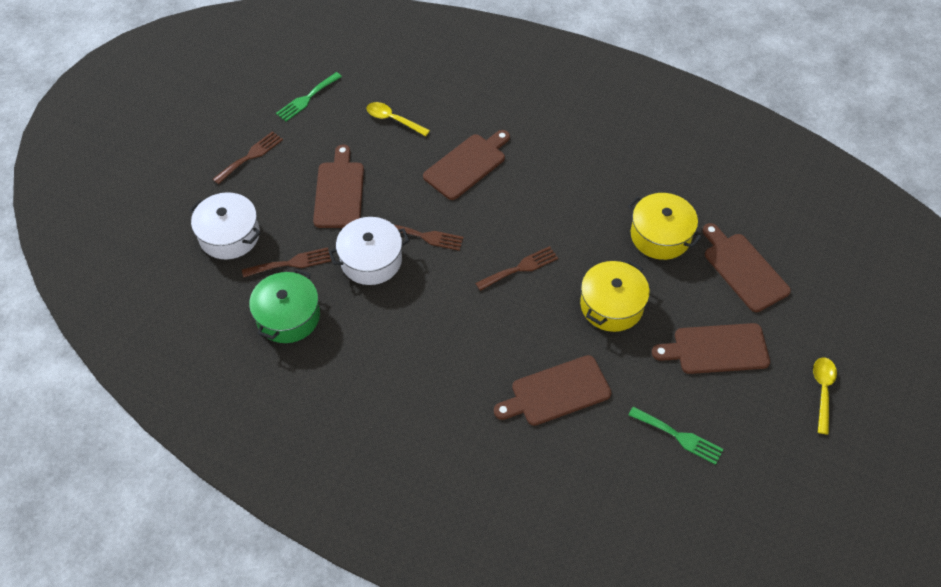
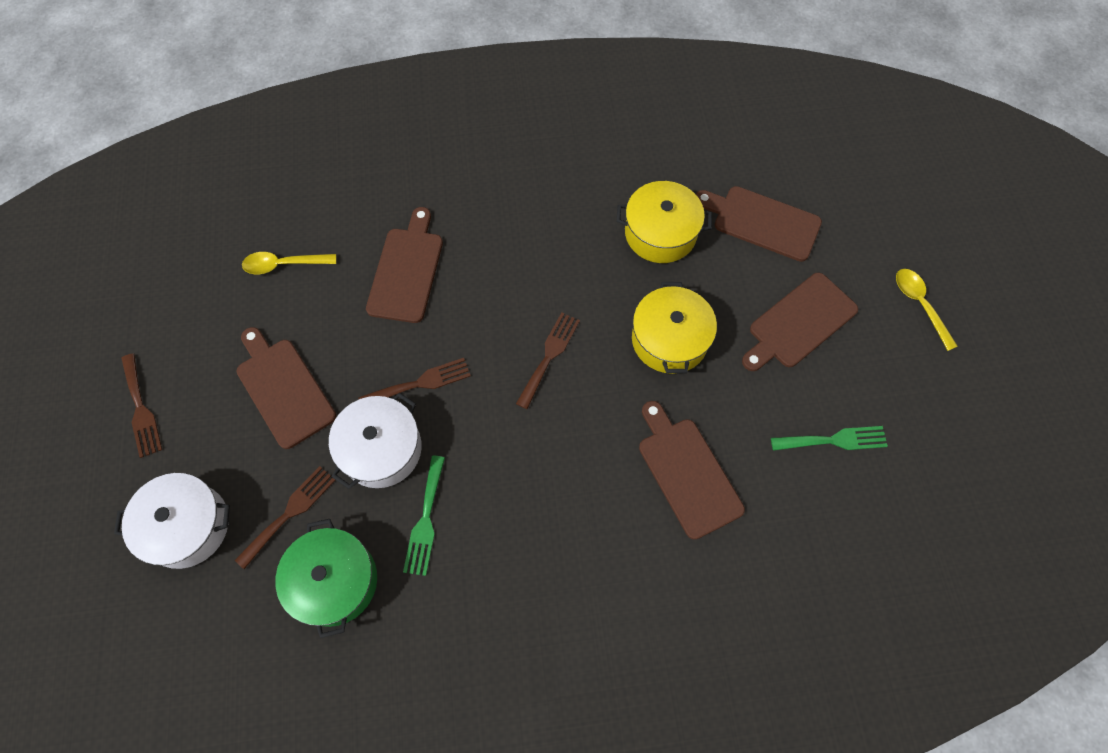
camera: 35 degrees left, 10 degrees up
brown fork [213,131,283,184] -> brown fork turned 150 degrees clockwise [121,353,162,458]
green fork [276,72,342,121] -> green fork moved to [403,456,445,576]
brown cutting board [494,355,612,426] -> brown cutting board turned 120 degrees clockwise [639,401,745,540]

